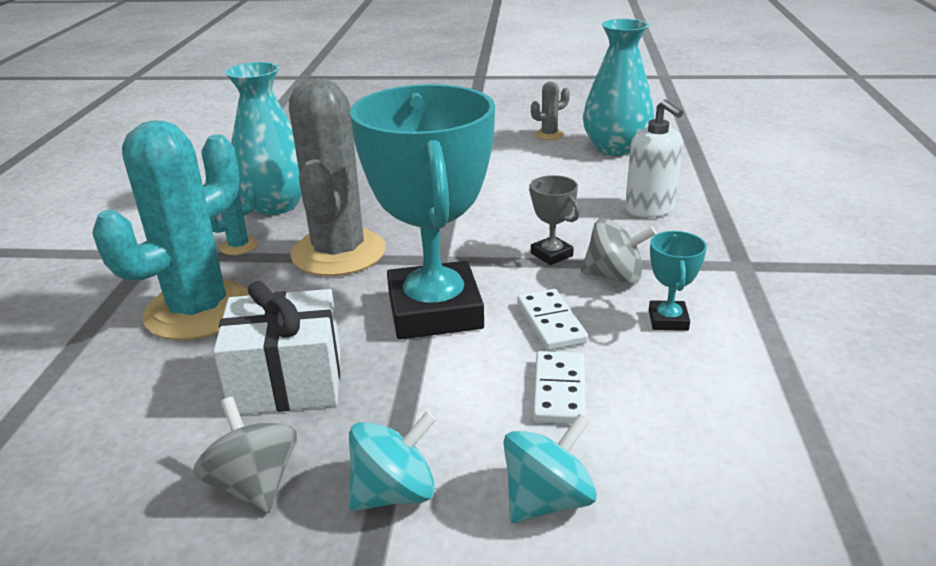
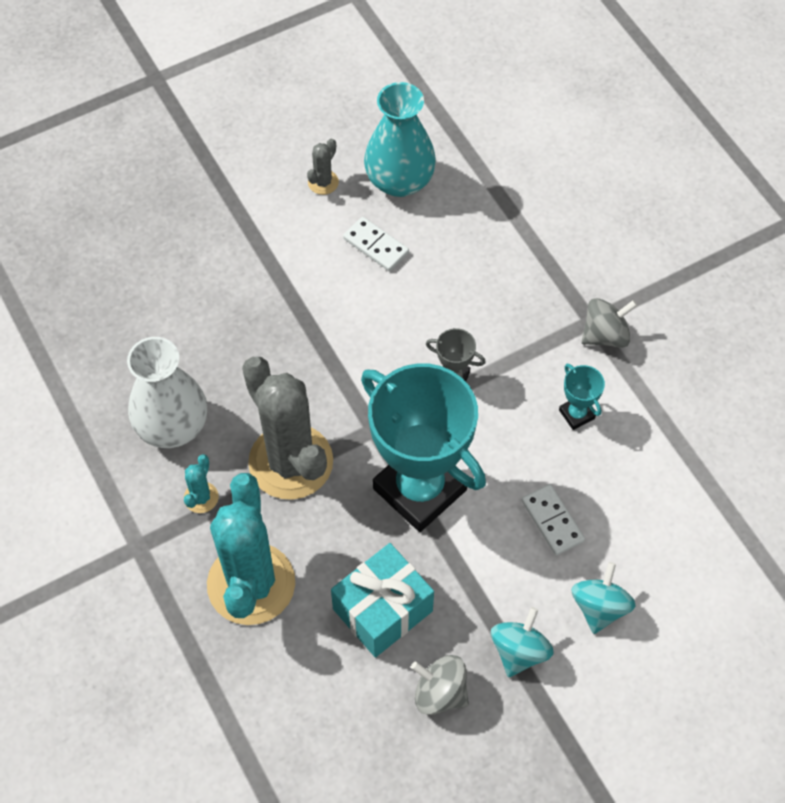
camera: 35 degrees left, 30 degrees up
white gift [213,281,340,415] -> turquoise gift [331,543,434,657]
turquoise vase [225,62,302,215] -> white vase [127,337,207,448]
white domino [517,289,588,350] -> white domino moved to [343,217,409,271]
grey spinning top [581,218,656,284] -> grey spinning top moved to [581,298,638,348]
white soap dispenser [625,99,683,218] -> none

